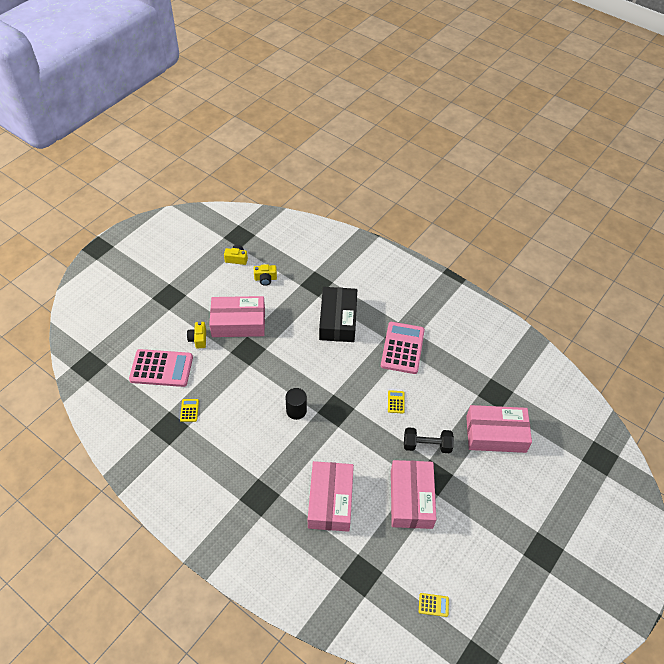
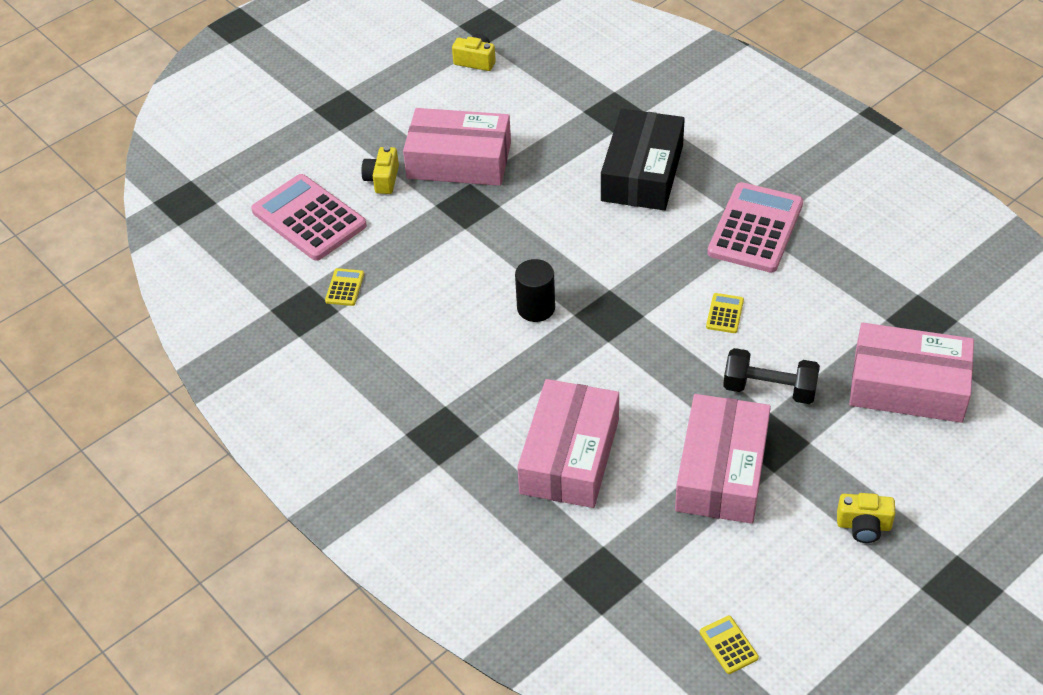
camera: 15 degrees right, 5 degrees down
pink calculator [129,349,193,387] -> pink calculator turned 150 degrees counterclockwise [251,174,367,261]
yellow camera [254,264,277,286] -> yellow camera moved to [837,493,895,543]
yellow calculator [419,593,449,617] -> yellow calculator turned 135 degrees counterclockwise [700,616,759,674]

